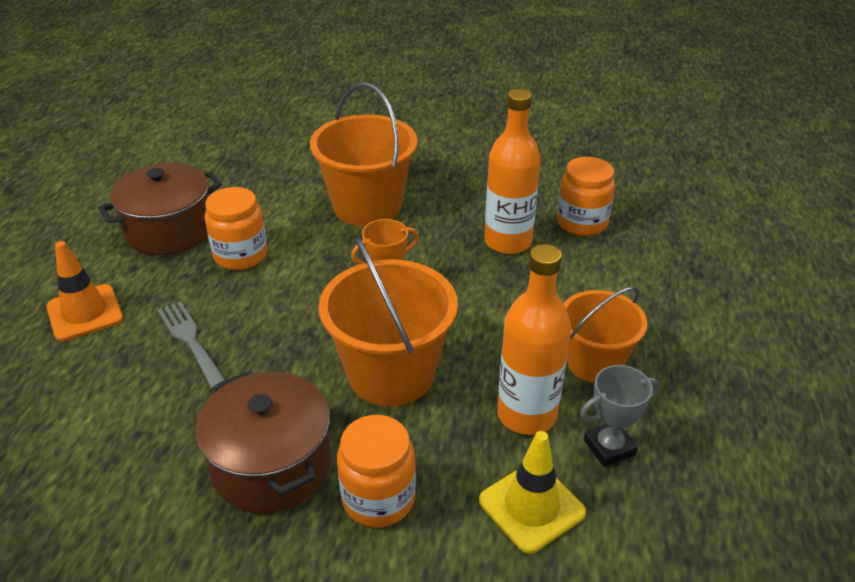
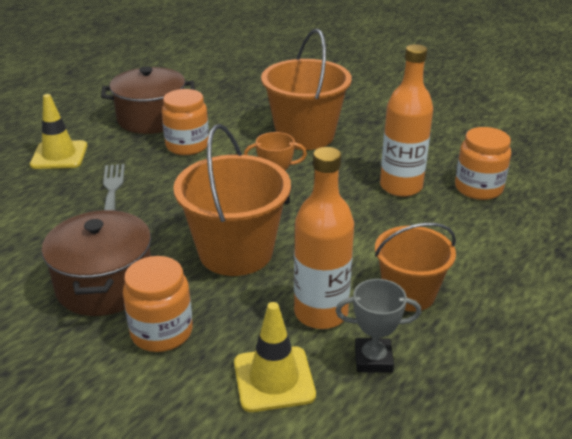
camera: 25 degrees right, 5 degrees down
orange traffic cone [46,241,123,341] -> yellow traffic cone [30,94,87,169]

